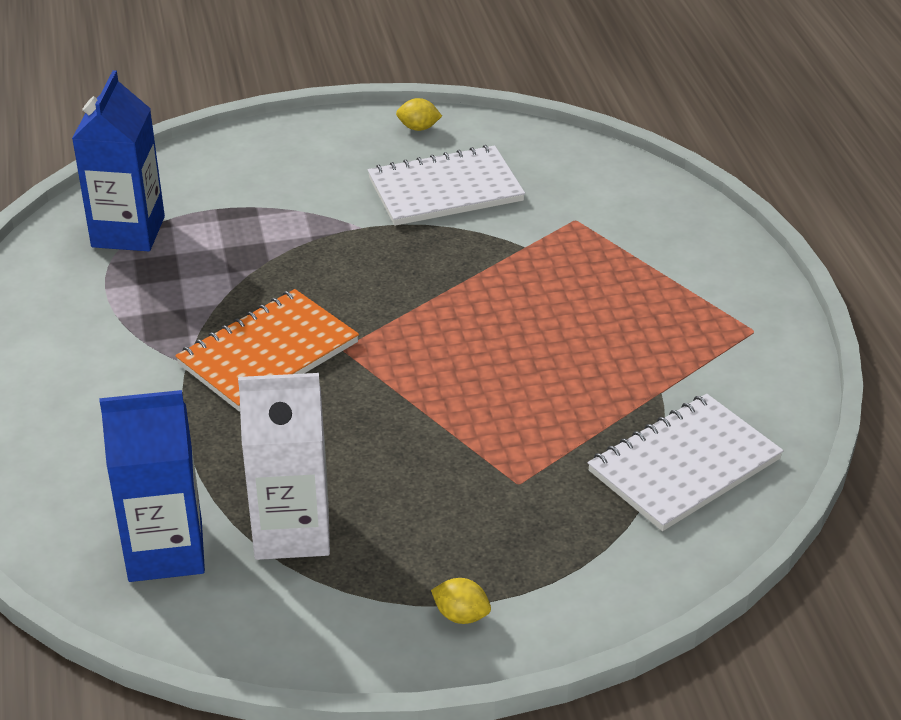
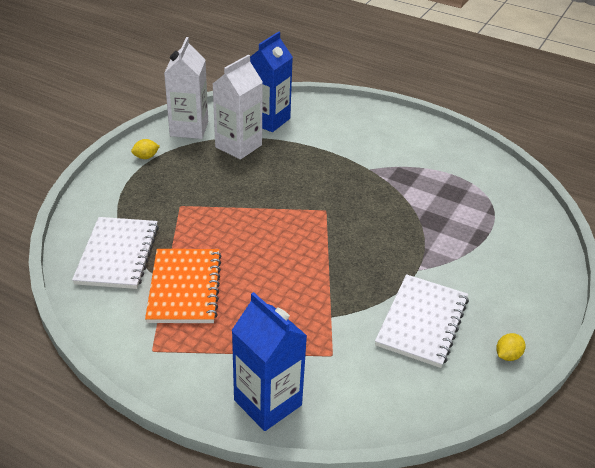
camera: 130 degrees right, 0 degrees up
blue carton [72,70,165,251] -> blue carton moved to [231,292,307,431]
orange notebook [175,289,359,412] -> orange notebook moved to [145,249,222,323]
none -> white carton [164,37,208,139]

